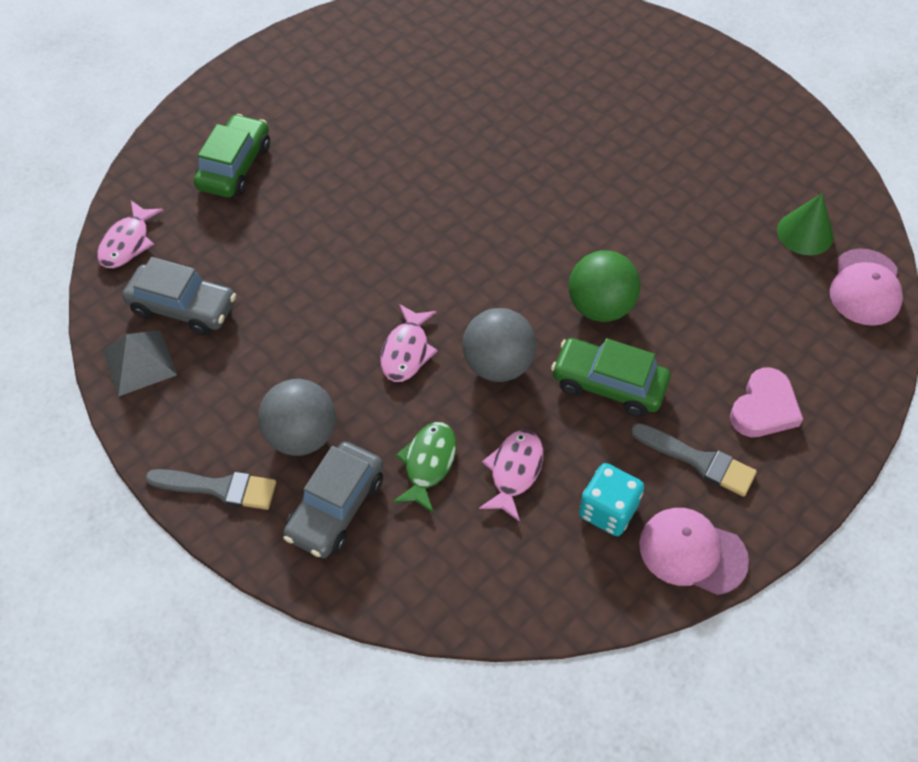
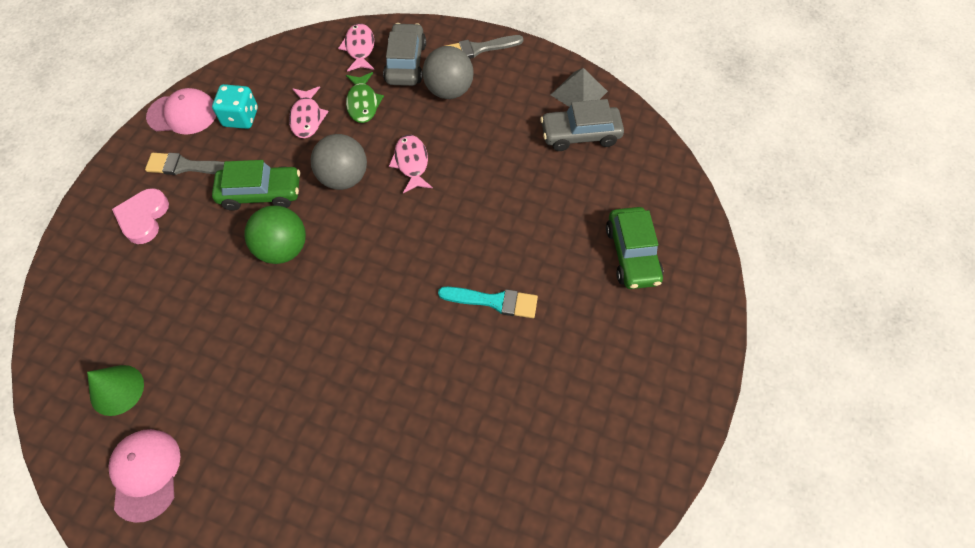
camera: 155 degrees right, 5 degrees up
pink fish [97,201,164,268] -> pink fish moved to [338,23,374,72]
pink cap [830,248,903,326] -> pink cap moved to [108,429,181,523]
none -> turquoise brush [438,287,538,318]

